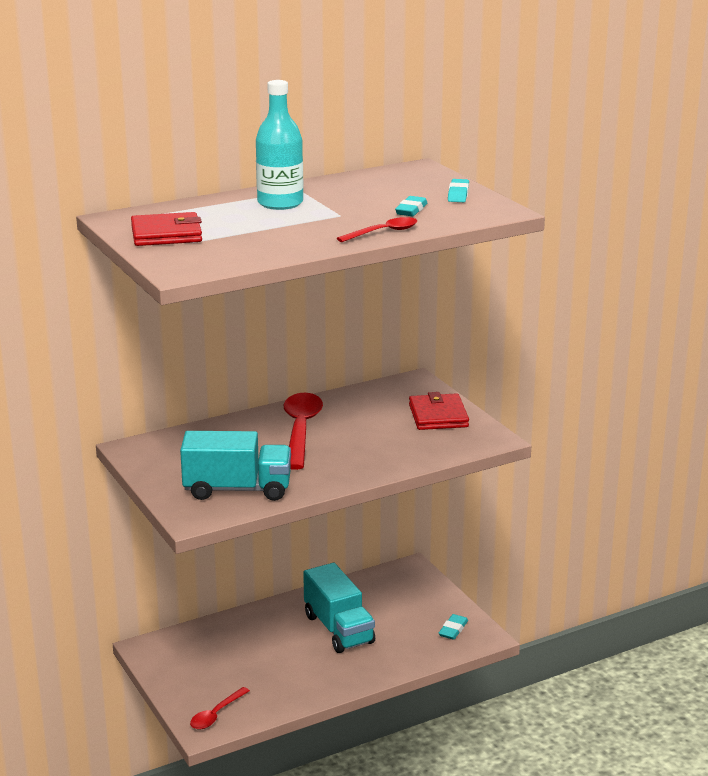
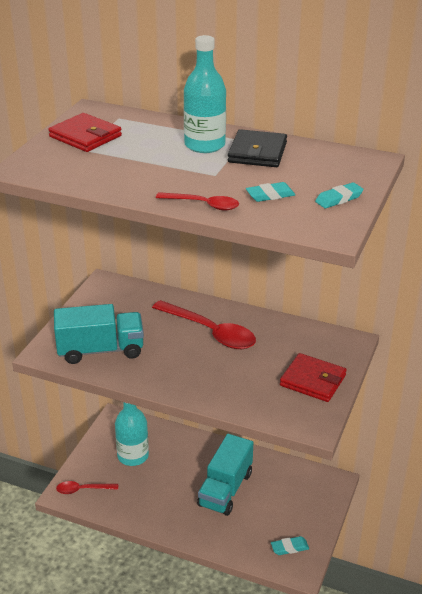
camera: 50 degrees right, 10 degrees up
turquoise truck [180,431,291,501] -> turquoise truck turned 60 degrees counterclockwise [54,304,144,364]
red spoon [284,393,323,470] -> red spoon turned 75 degrees clockwise [152,300,256,349]
red wallet [409,392,469,430] -> red wallet turned 75 degrees clockwise [280,353,347,402]
none -> turquoise bottle [115,402,149,466]
none -> black wallet [228,129,287,167]

